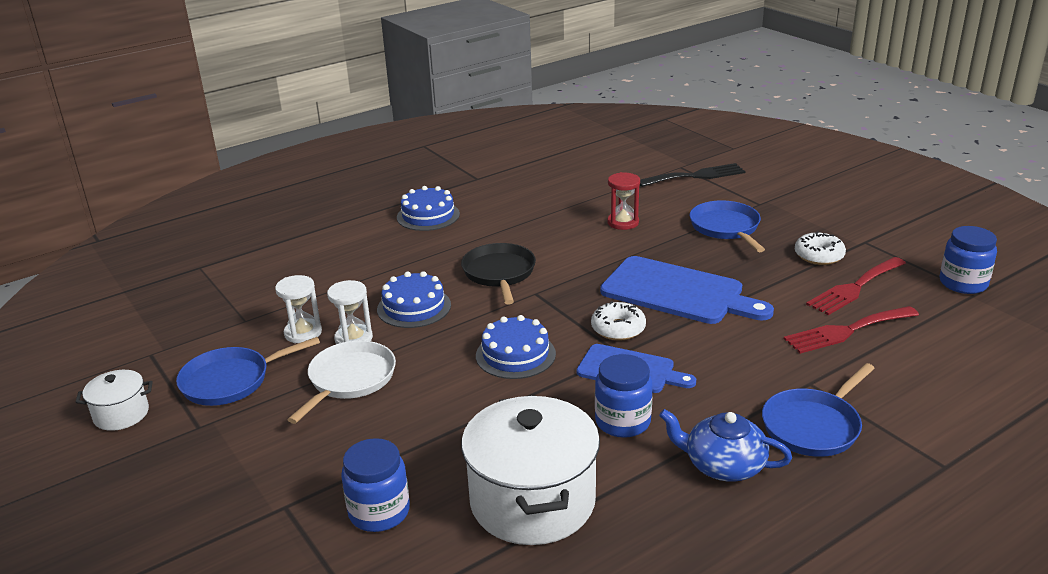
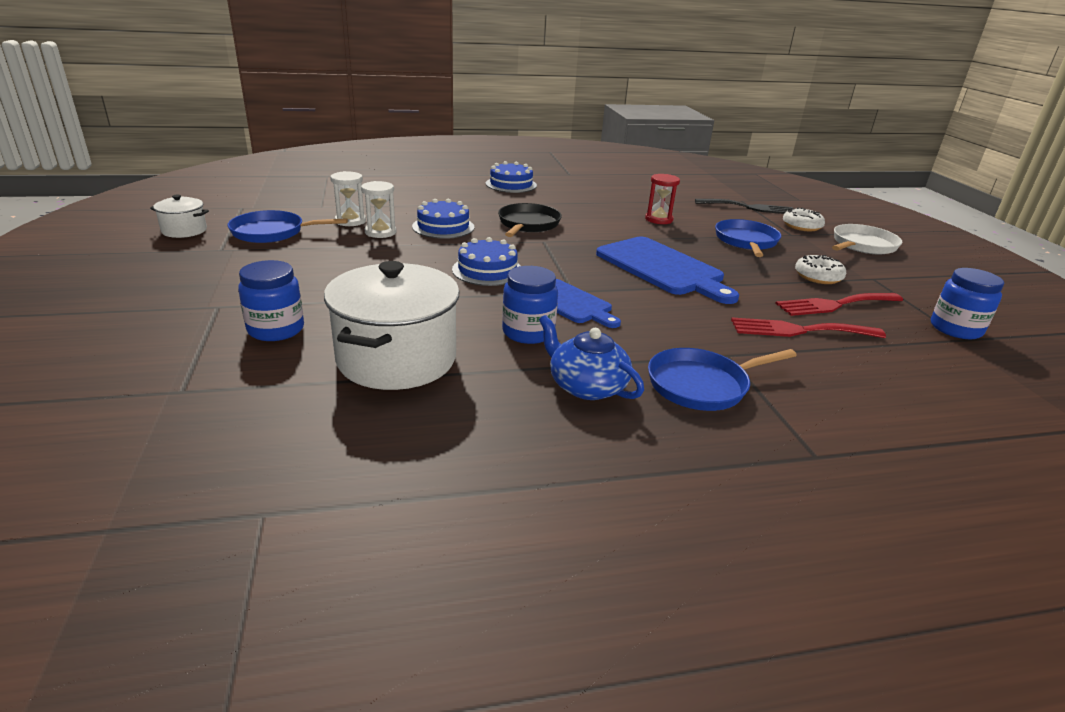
camera: 20 degrees right, 0 degrees up
white pan [288,341,396,424] -> white pan moved to [832,224,902,254]
white donut [591,301,646,341] -> white donut moved to [783,207,825,231]

